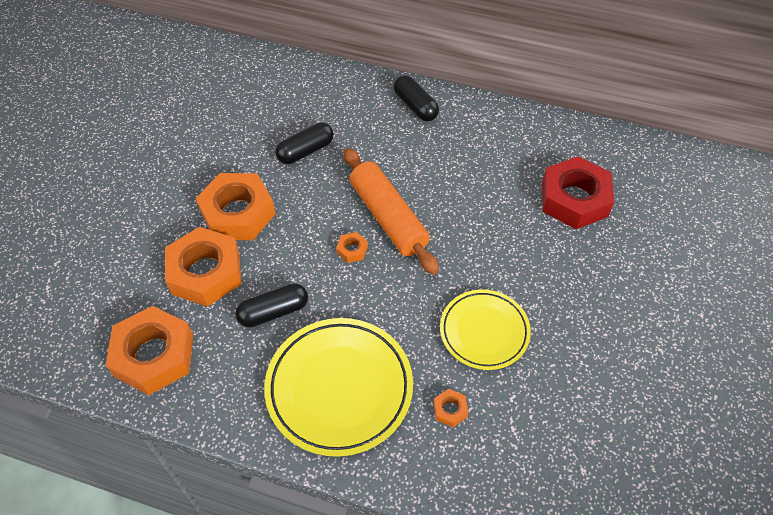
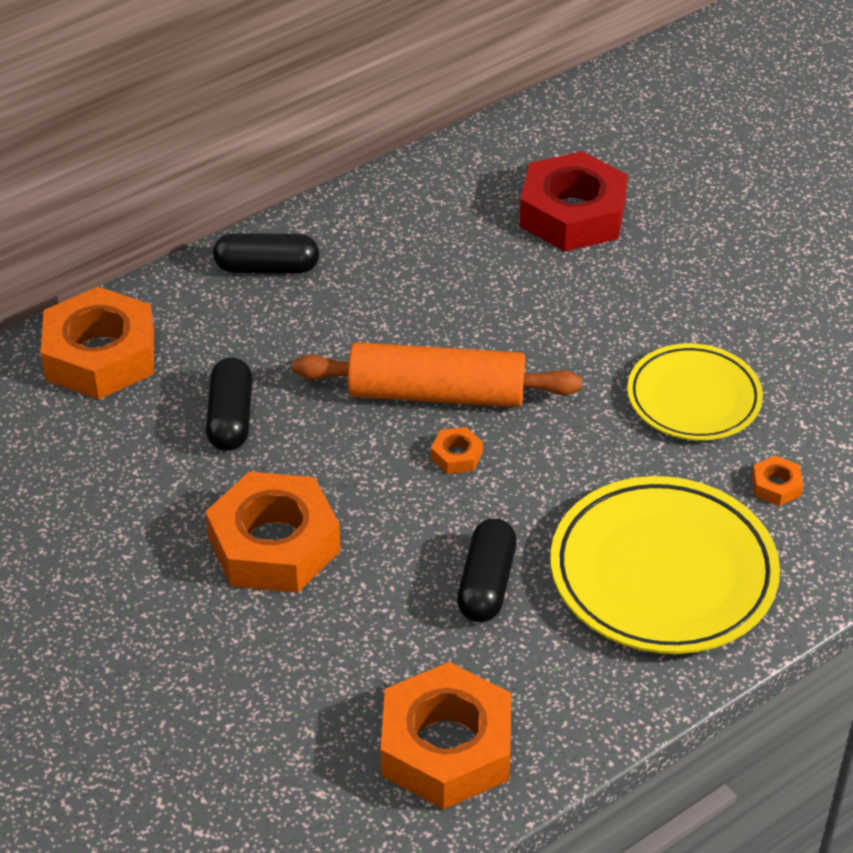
camera: 55 degrees left, 10 degrees down
orange nut [165,227,242,307] -> orange nut moved to [41,287,154,399]

